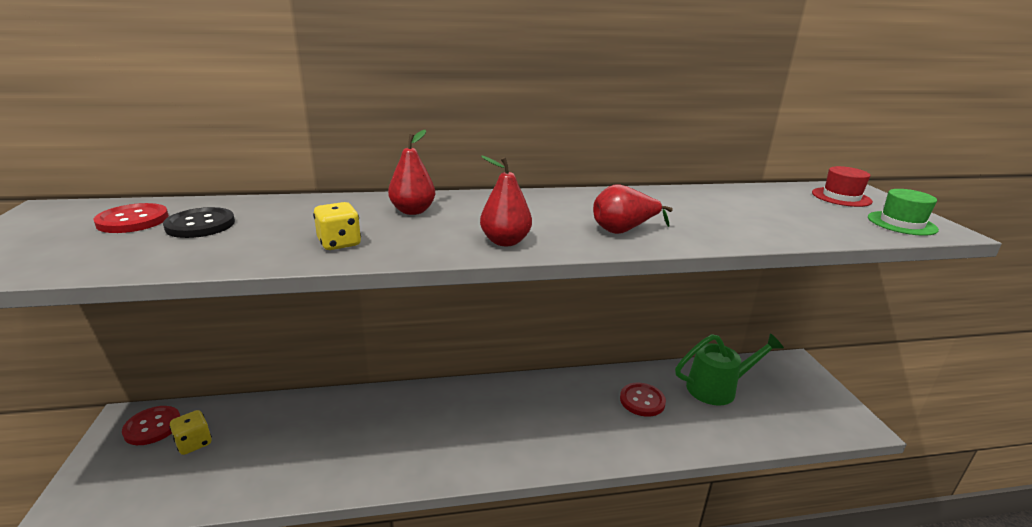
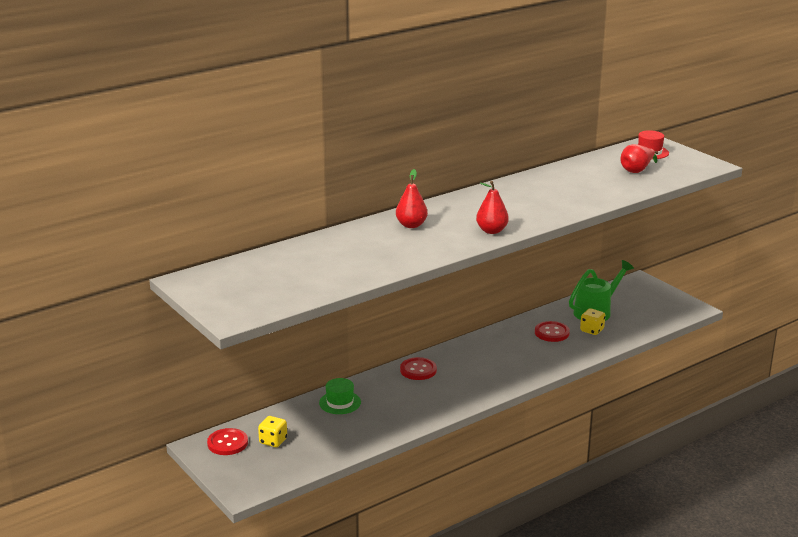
camera: 25 degrees left, 0 degrees up
red button [93,203,169,233] -> red button moved to [400,357,437,380]
black button [163,207,235,238] -> none
yellow dice [313,202,361,250] -> yellow dice moved to [580,308,605,335]
red pear [593,184,673,234] -> red pear moved to [620,144,658,173]
green hat [868,189,939,236] -> green hat moved to [319,378,361,414]

